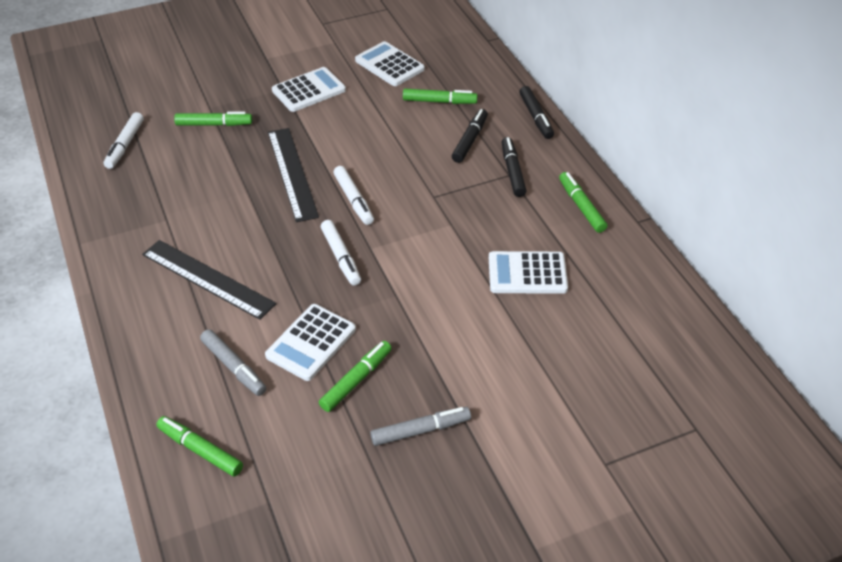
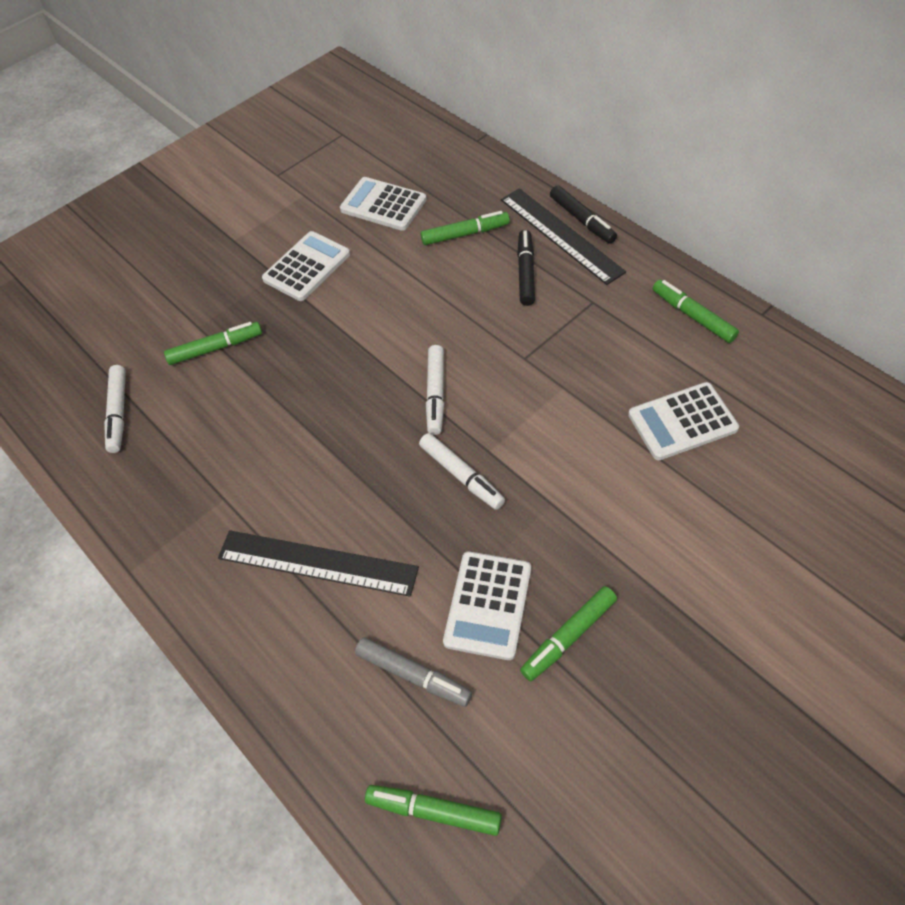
camera: 15 degrees left, 10 degrees up
black ruler [268,128,319,222] -> black ruler moved to [501,188,626,285]
green marker [319,341,392,412] -> green marker turned 150 degrees counterclockwise [520,586,617,681]
white marker [333,166,374,225] -> white marker turned 45 degrees clockwise [426,345,444,435]
grey marker [370,407,471,446] -> none
black marker [502,137,526,197] -> none

